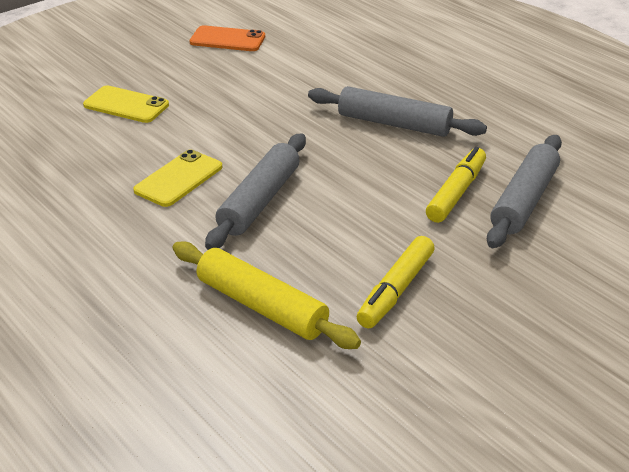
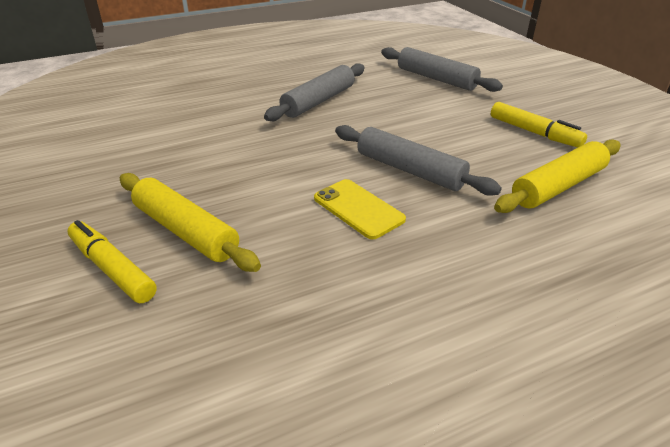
camera: 75 degrees left, 0 degrees up
yellow phone [83,85,169,123] -> yellow rolling pin [120,173,261,272]
orange phone [189,25,265,51] -> none
yellow marker [426,147,486,223] -> yellow marker moved to [68,220,157,303]

